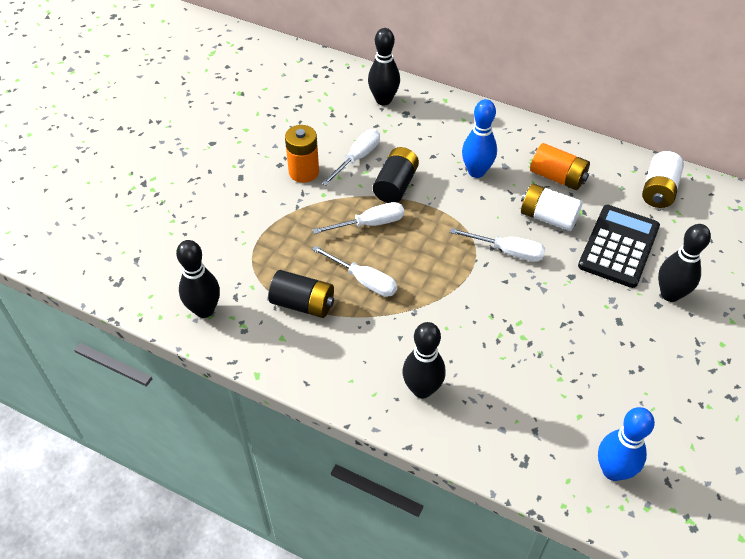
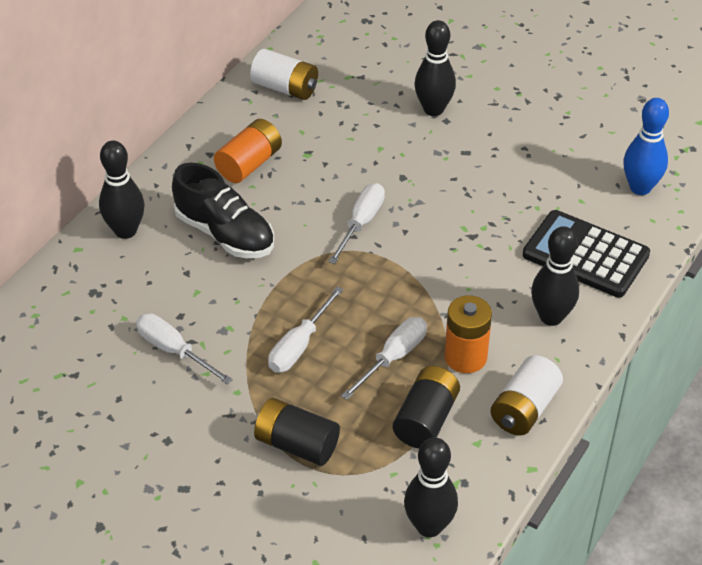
camera: 85 degrees left, 5 degrees down
orange battery [285,125,319,183] -> orange battery moved to [445,295,492,373]
white screwdriver [312,202,404,234] -> white screwdriver turned 135 degrees counterclockwise [268,286,344,373]
black bowling pin [368,28,400,106] -> black bowling pin moved to [99,141,145,239]
black battery [373,147,419,203] -> black battery moved to [254,398,340,466]
blue bowling pin [462,99,497,178] -> black shoe [172,163,274,258]
white battery [521,183,583,231] -> white battery moved to [490,355,563,436]
black calculator [578,205,660,288] -> black calculator moved to [523,210,650,297]

